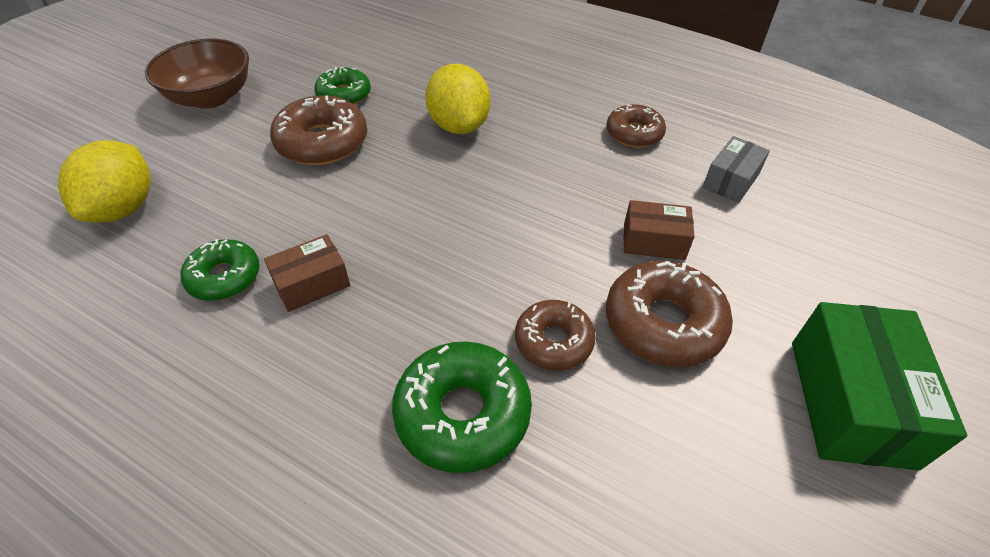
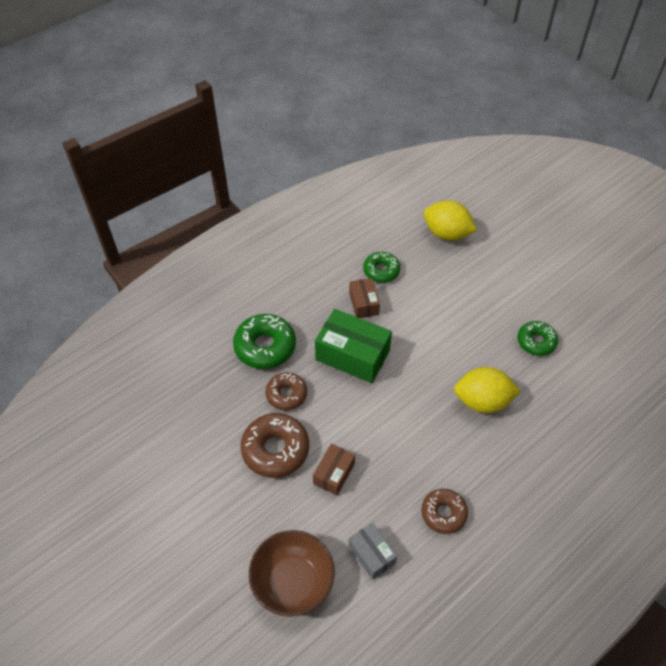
camera: 110 degrees right, 5 degrees up
brown bowl [145,39,249,109] -> brown bowl moved to [249,530,335,617]
brown donut [270,95,367,165] -> none
green box [792,302,967,470] -> green box moved to [315,309,392,383]

